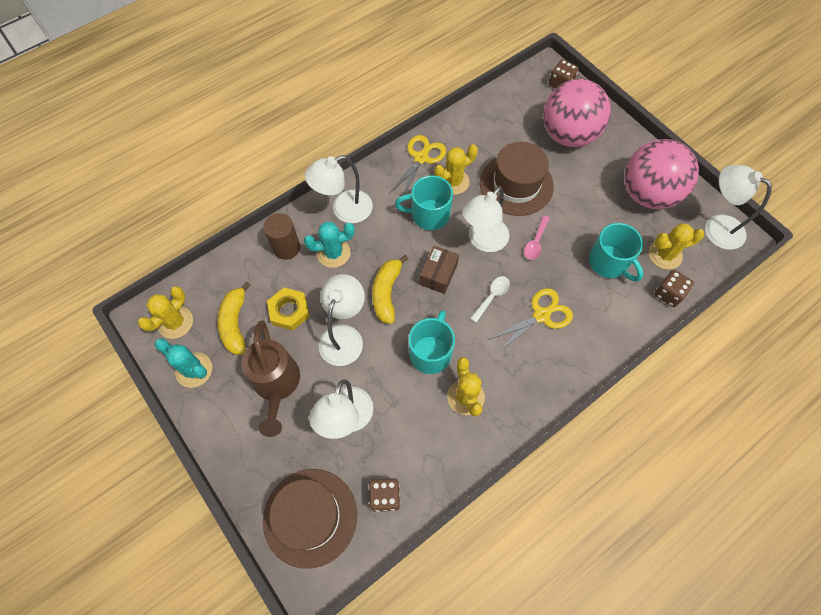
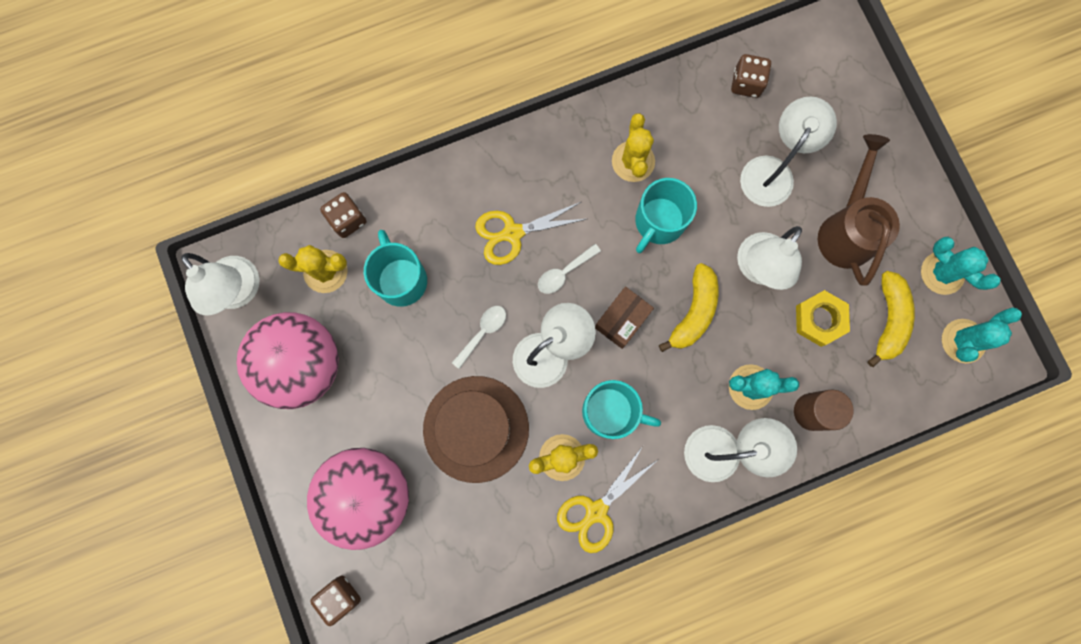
camera: 165 degrees left, 15 degrees up
yellow cactus [138,286,193,339] -> turquoise cactus [942,307,1022,363]
brown hat [263,469,357,569] -> none
pink spoon [524,215,550,260] -> white spoon [452,306,506,369]

